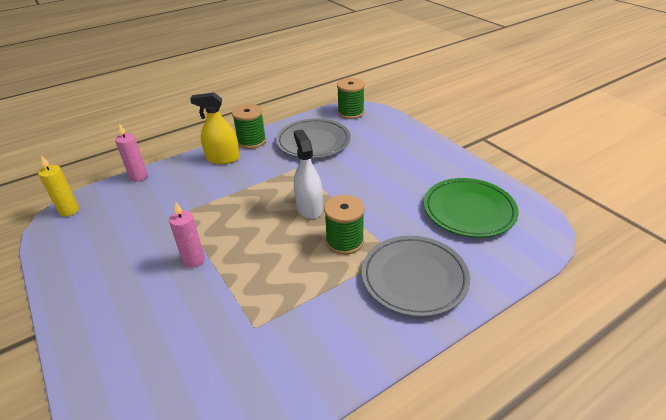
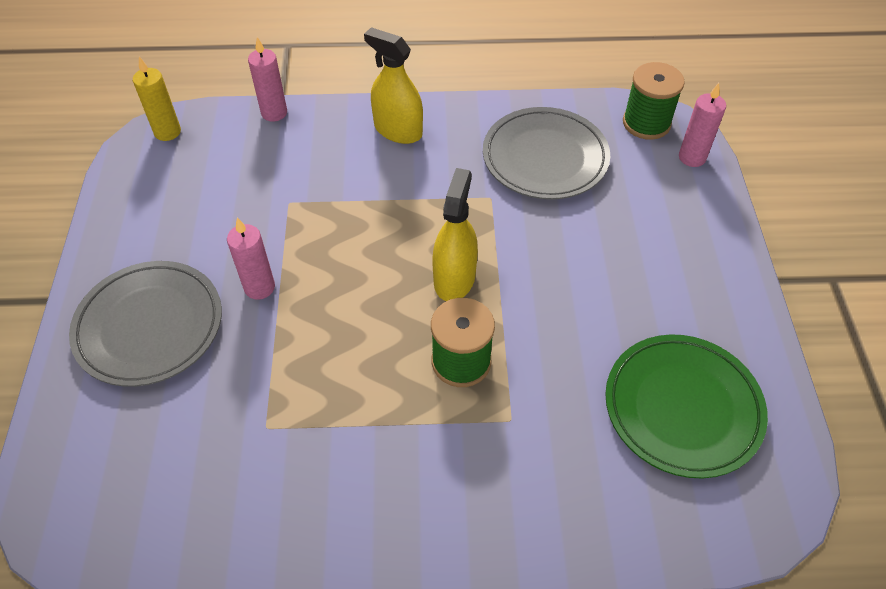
camera: 30 degrees right, 15 degrees up
green spool [232,104,266,149] -> none
white spray bottle [294,129,323,219] -> yellow spray bottle [433,168,478,301]
grey plate [362,236,470,317] -> grey plate moved to [69,261,222,387]
none -> pink candle [679,83,726,167]

